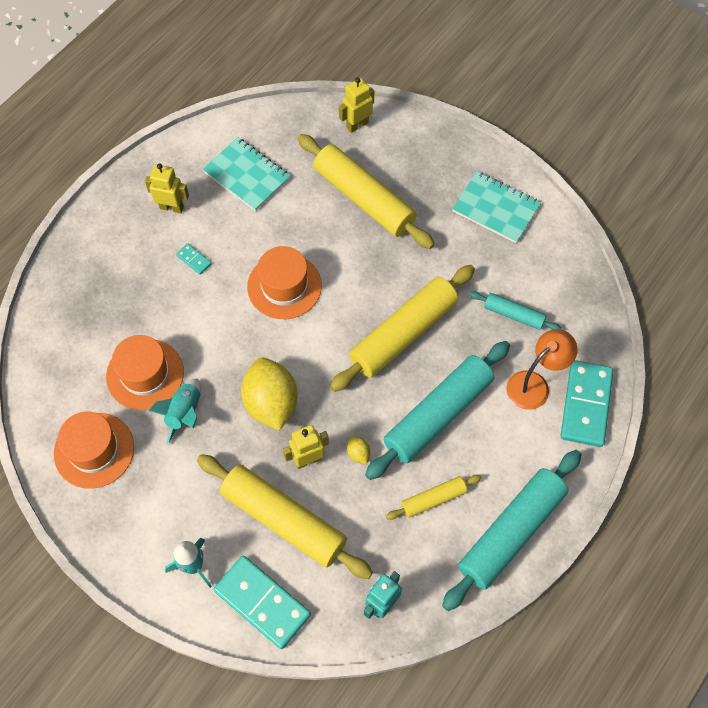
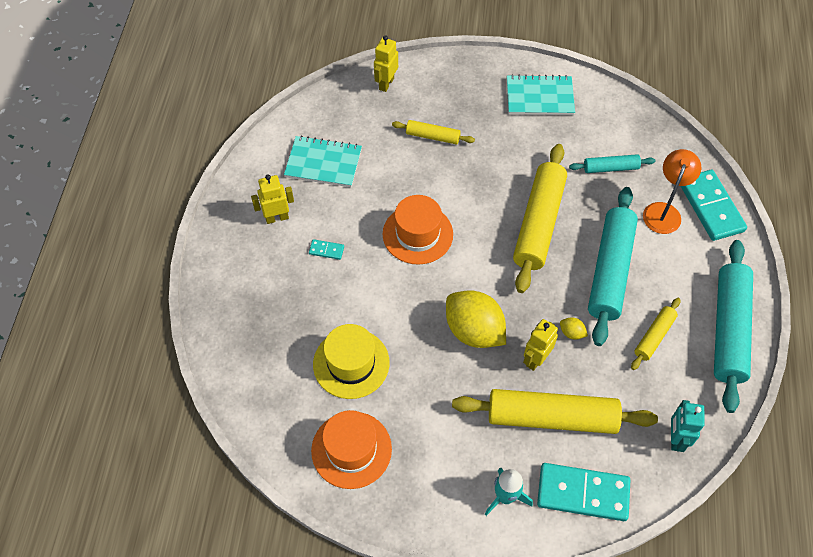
camera: 30 degrees left, 5 degrees down
orange hat [106,335,184,410] -> yellow hat [313,324,390,399]
turquoise rocket [148,379,201,444] -> none
yellow rolling pin [298,134,435,249] -> yellow rolling pin [392,120,475,145], size x0.50

